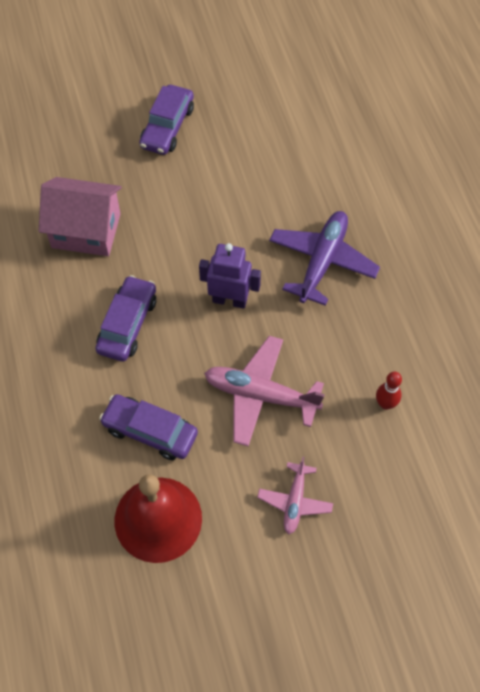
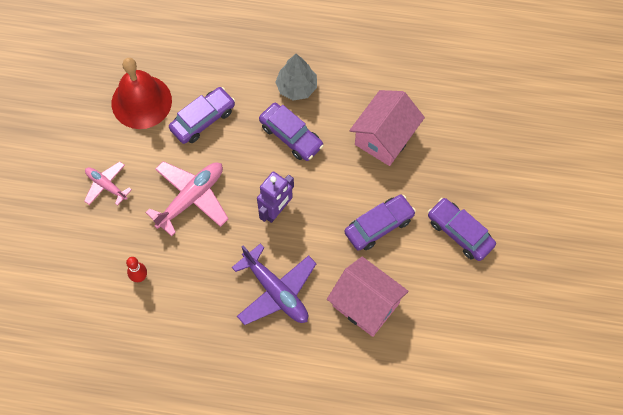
camera: 115 degrees right, 5 degrees up
none -> grey tree [275,54,317,100]
none -> pink house [327,257,409,337]
none -> purple car [345,195,416,251]

